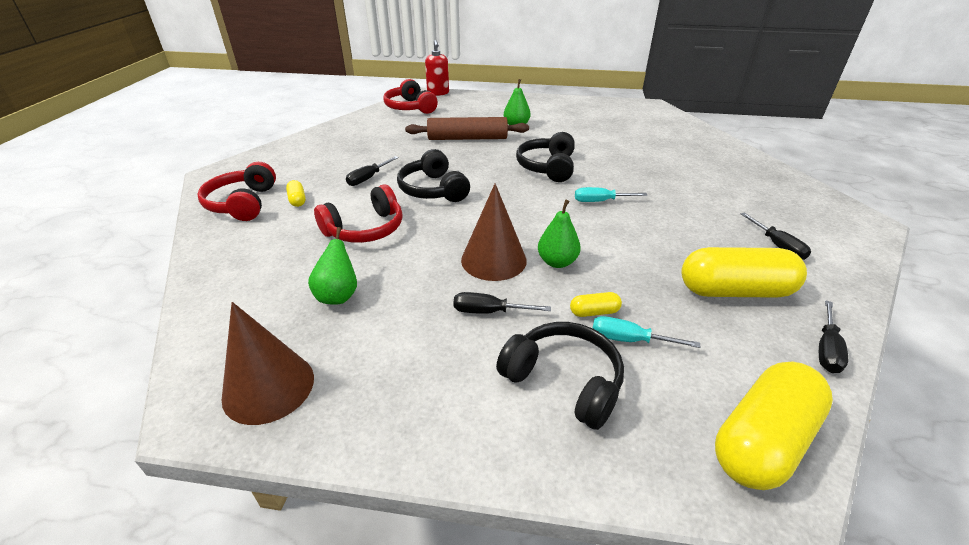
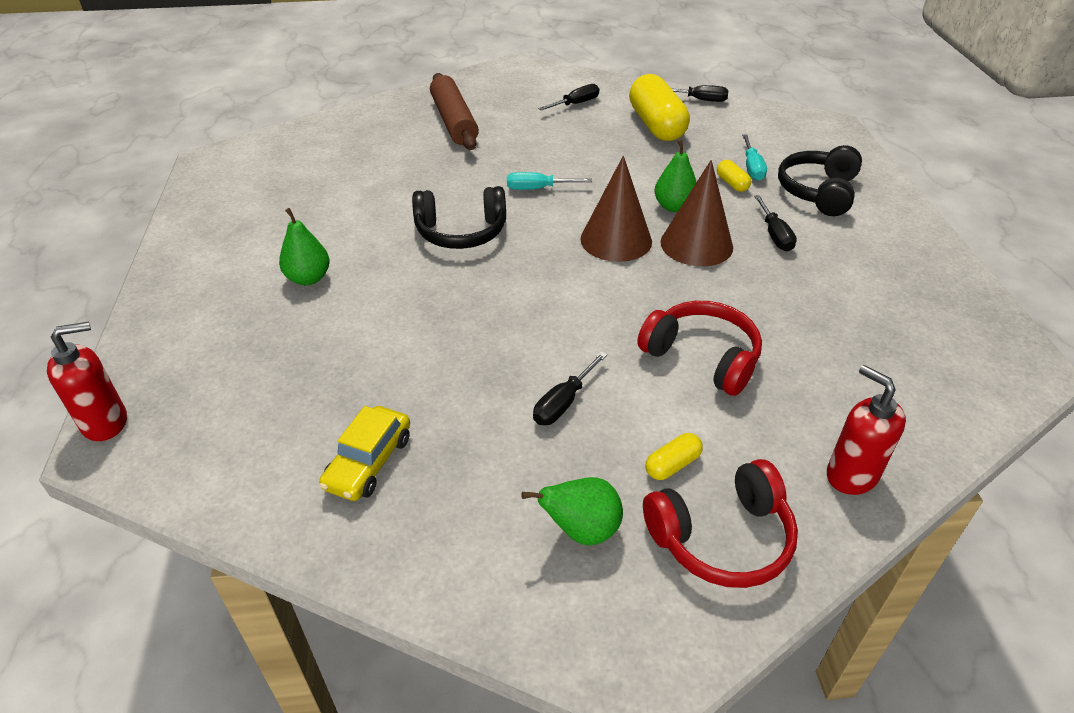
camera: 105 degrees left, 5 degrees up
brown cone [222,302,314,425] -> brown cone moved to [580,156,652,262]
green pear [308,227,357,305] -> green pear moved to [521,477,623,545]
black screwdriver [346,156,399,186] -> black screwdriver turned 105 degrees clockwise [533,352,607,425]
red headphones [383,79,438,114] -> none
black headphones [397,149,470,202] -> none
brown rolling pin [405,117,529,140] -> brown rolling pin moved to [430,73,479,150]
turquoise screwdriver [575,187,648,202] -> turquoise screwdriver turned 105 degrees clockwise [507,172,592,190]
yellow capsule [715,362,833,490] -> none
none -> yellow car [319,406,410,501]
none -> red soap dispenser [827,365,906,495]

